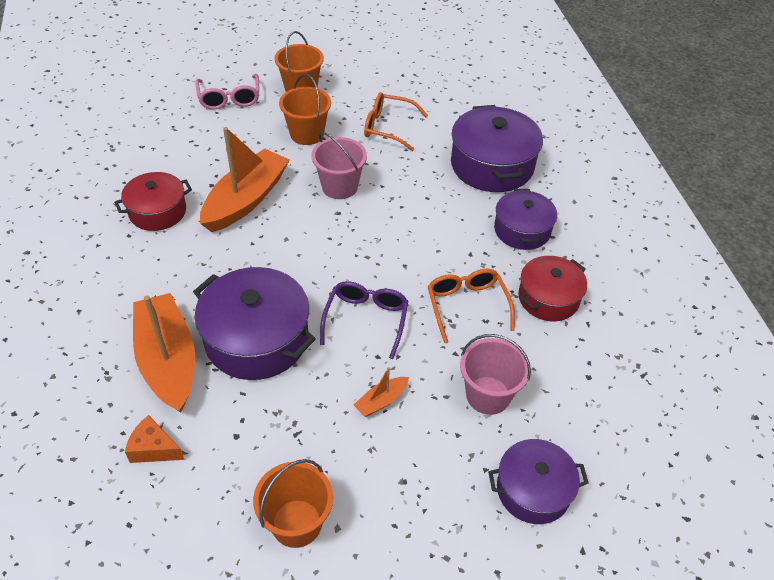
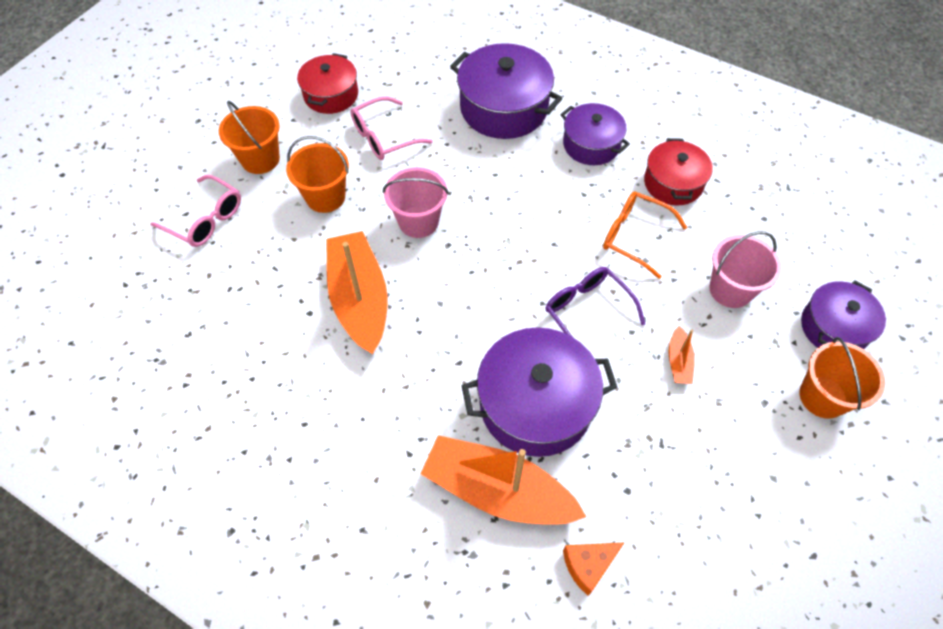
camera: 45 degrees left, 10 degrees up
red pot [114,172,192,231] -> red pot moved to [297,53,358,114]
orange bucket [253,459,333,548] -> orange bucket moved to [799,337,885,419]
orange glasses [364,92,428,151] -> pink glasses [350,96,433,160]

